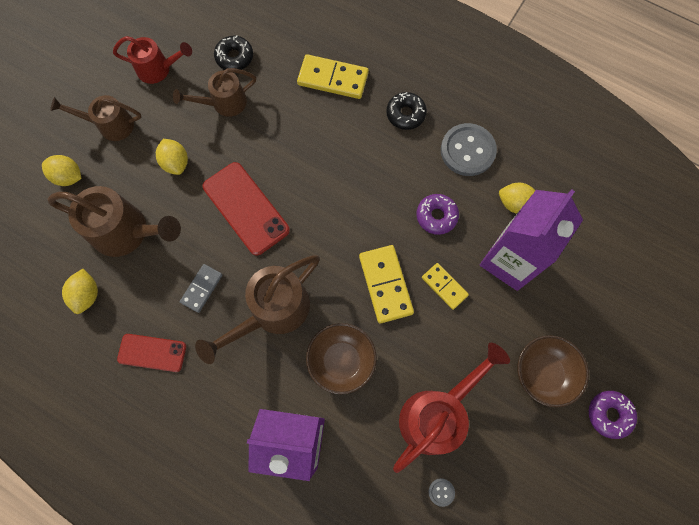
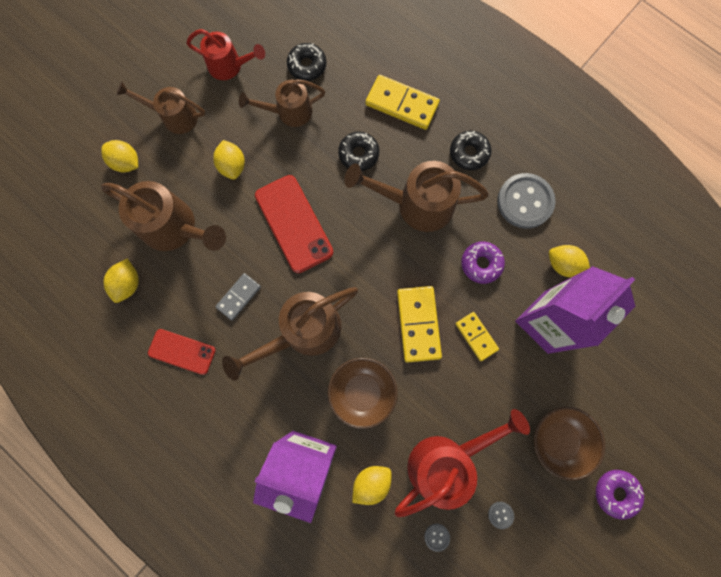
camera: 10 degrees right, 5 degrees up
none -> black donut [338,132,379,171]
none -> brown watering can [344,161,489,232]
none -> yellow lemon [352,466,392,505]
none -> grey button [488,502,514,529]

